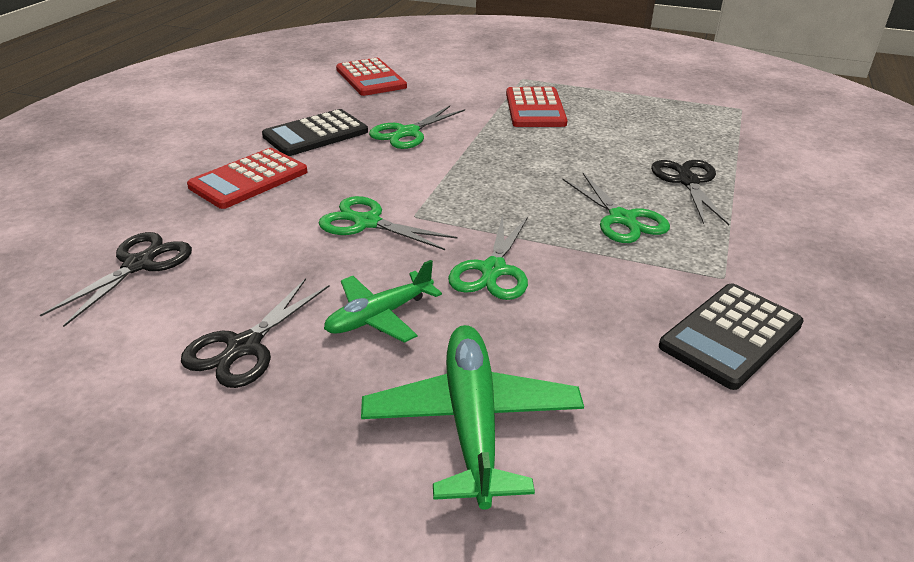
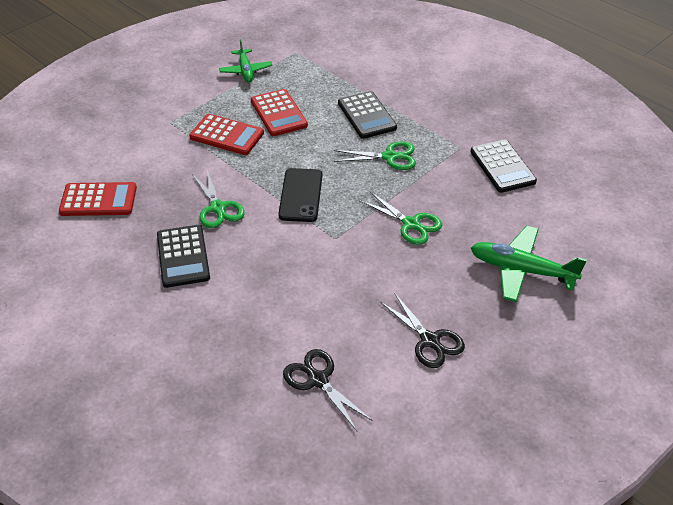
camera: 65 degrees left, 10 degrees up
red calculator [187,148,307,209] -> red calculator moved to [251,89,308,136]
green scissors [318,196,457,250] -> none
green plane [324,260,442,343] -> green plane moved to [219,40,272,82]
black scissors [651,160,729,225] -> black calculator [338,91,397,139]
none -> black phone [278,168,323,222]

